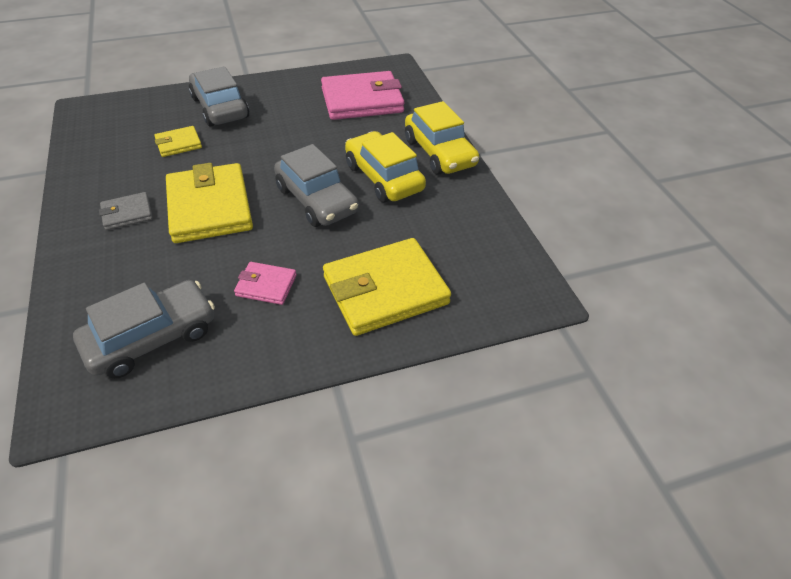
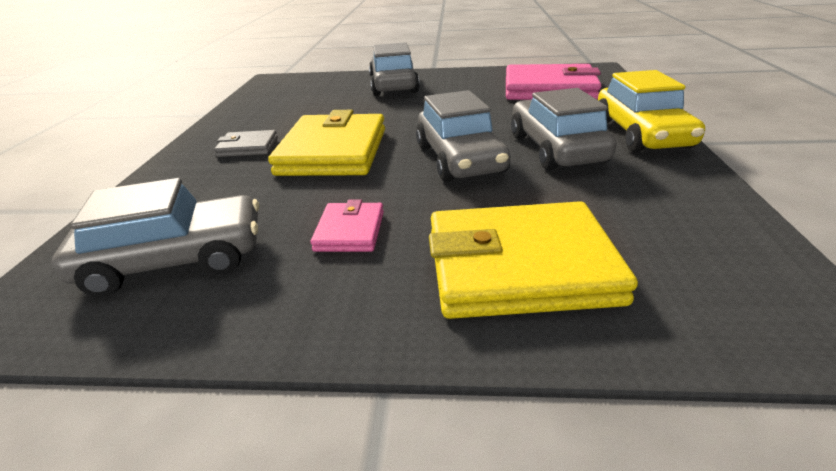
camera: 25 degrees right, 15 degrees down
yellow wallet [154,126,202,157] -> none
pink wallet [234,262,297,305] -> pink wallet turned 60 degrees clockwise [311,199,384,252]
yellow car [345,131,426,202] -> grey car [511,88,616,170]

